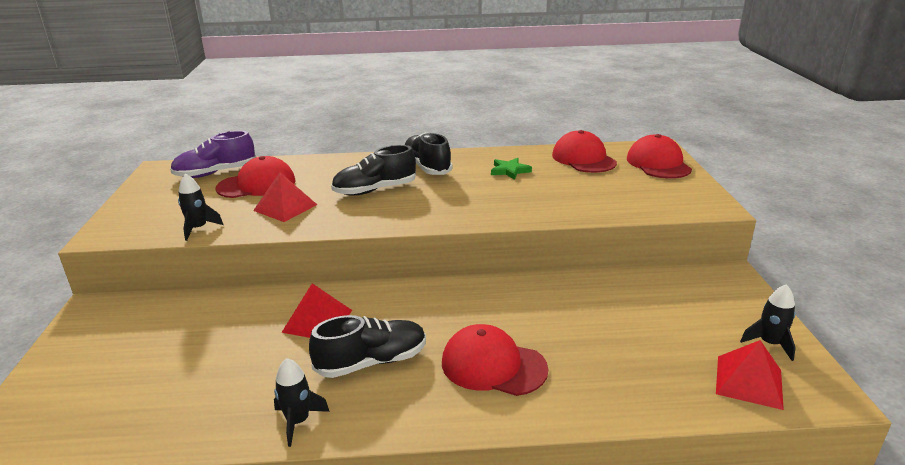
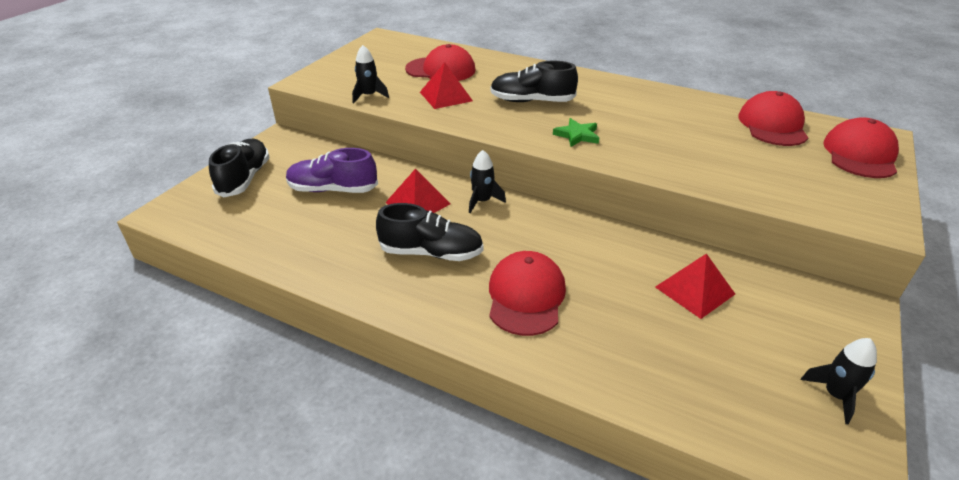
camera: 30 degrees right, 10 degrees up
purple shoe [170,131,256,178] -> purple shoe moved to [286,148,378,193]
black rocket [274,358,330,447] -> black rocket moved to [469,150,506,213]
black shoe [405,132,453,175] -> black shoe moved to [209,139,270,197]
red cap [442,324,548,396] -> red cap turned 45 degrees clockwise [489,251,566,336]
green star [491,158,532,180] -> green star moved to [553,118,599,147]
red pyramid [716,340,784,410] -> red pyramid moved to [655,253,735,319]

